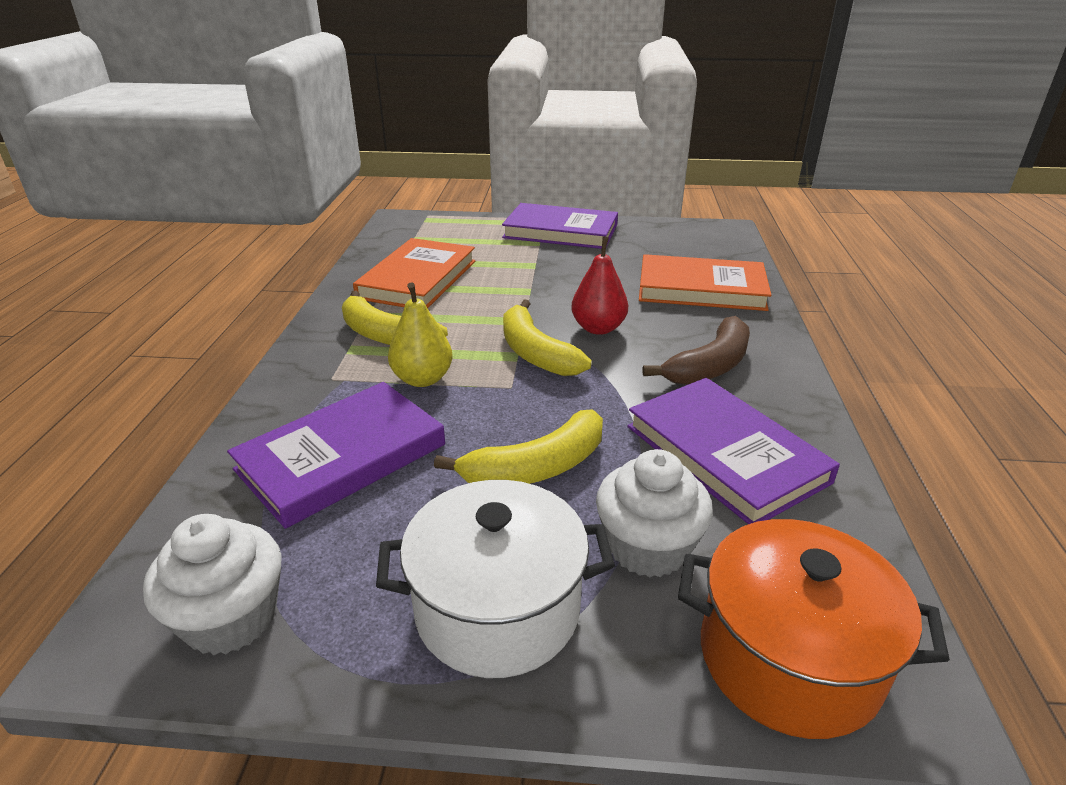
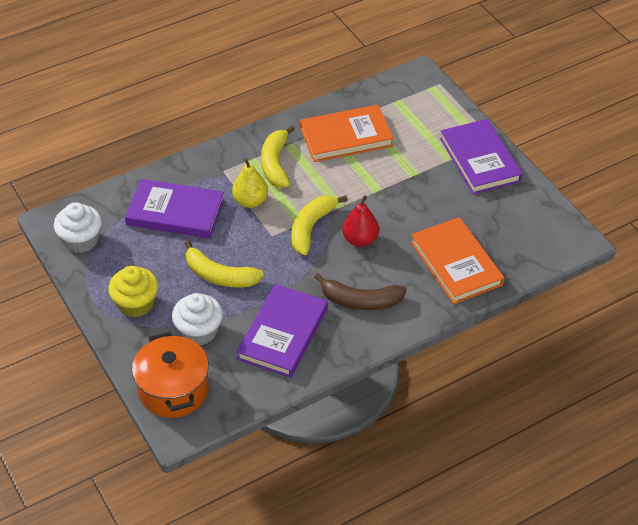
camera: 55 degrees right, 15 degrees up
white pot [376,480,615,678] -> yellow cupcake [108,266,158,318]

